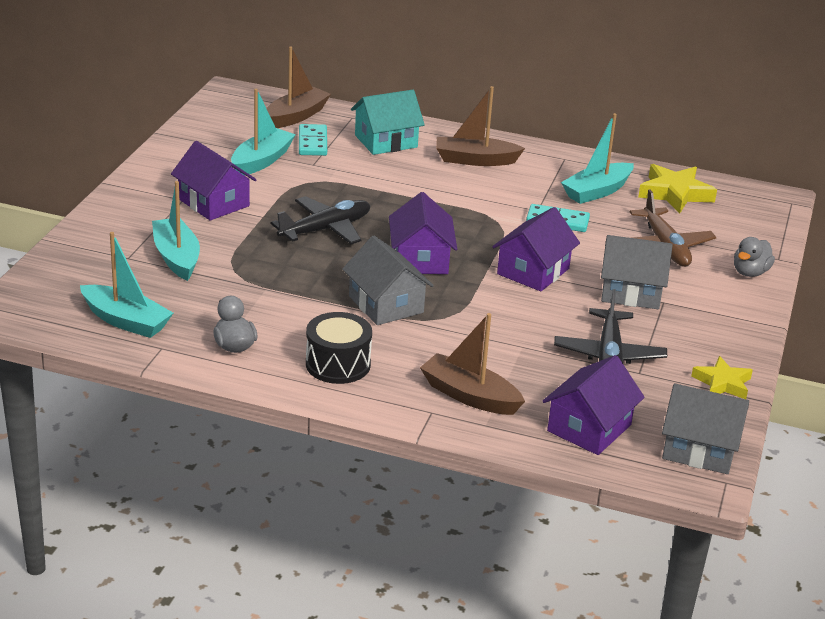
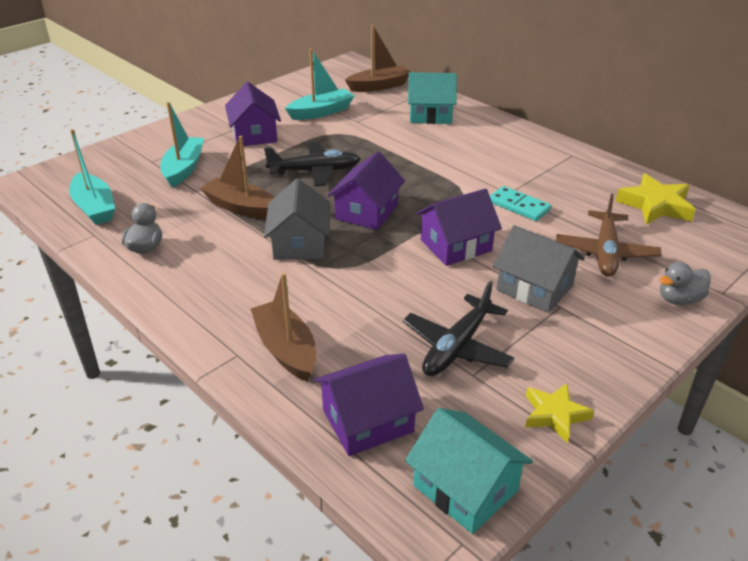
camera: 30 degrees right, 5 degrees up
turquoise domino [299,124,327,156] -> none
black drum [306,312,372,384] -> none
brown boat [436,86,525,166] -> brown boat moved to [200,136,274,219]
turquoise boat [561,113,634,204] -> none
grey house [662,384,749,474] -> turquoise house [405,408,533,534]

